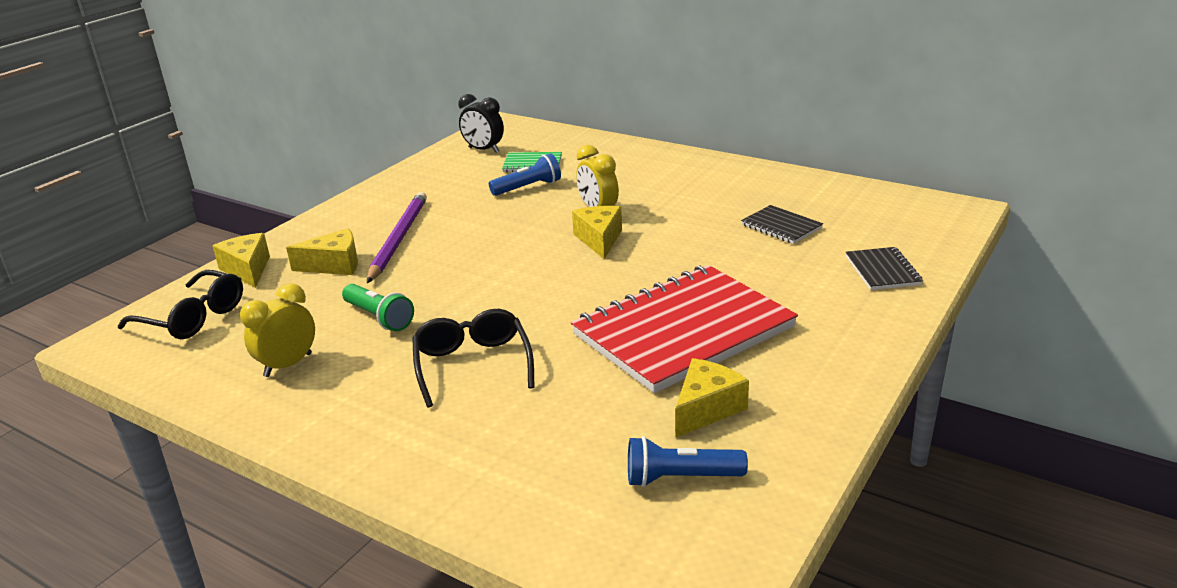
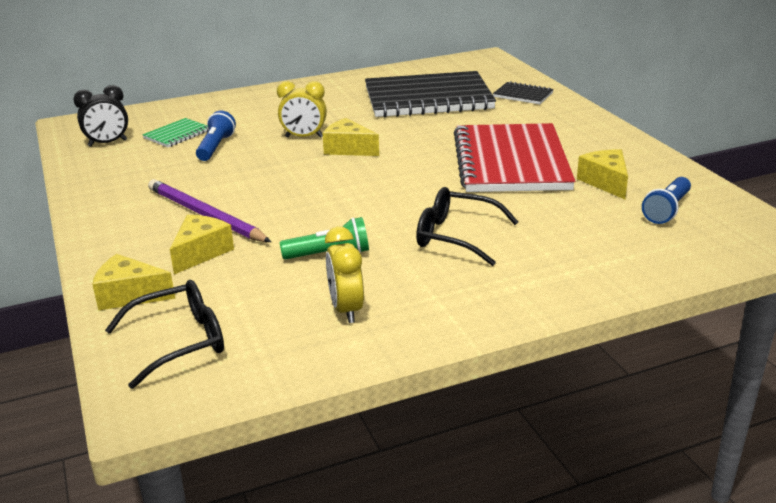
camera: 55 degrees left, 0 degrees up
black notebook [741,205,823,244] -> black notebook [365,71,496,118], size x2.34

